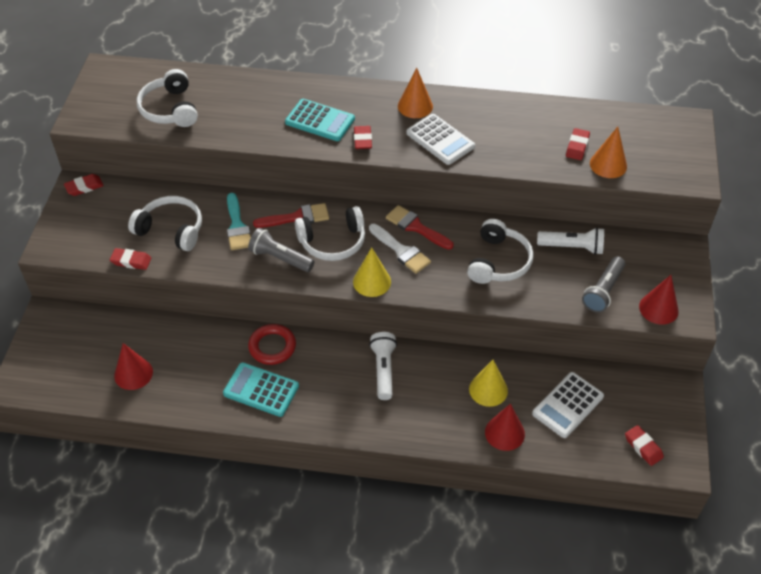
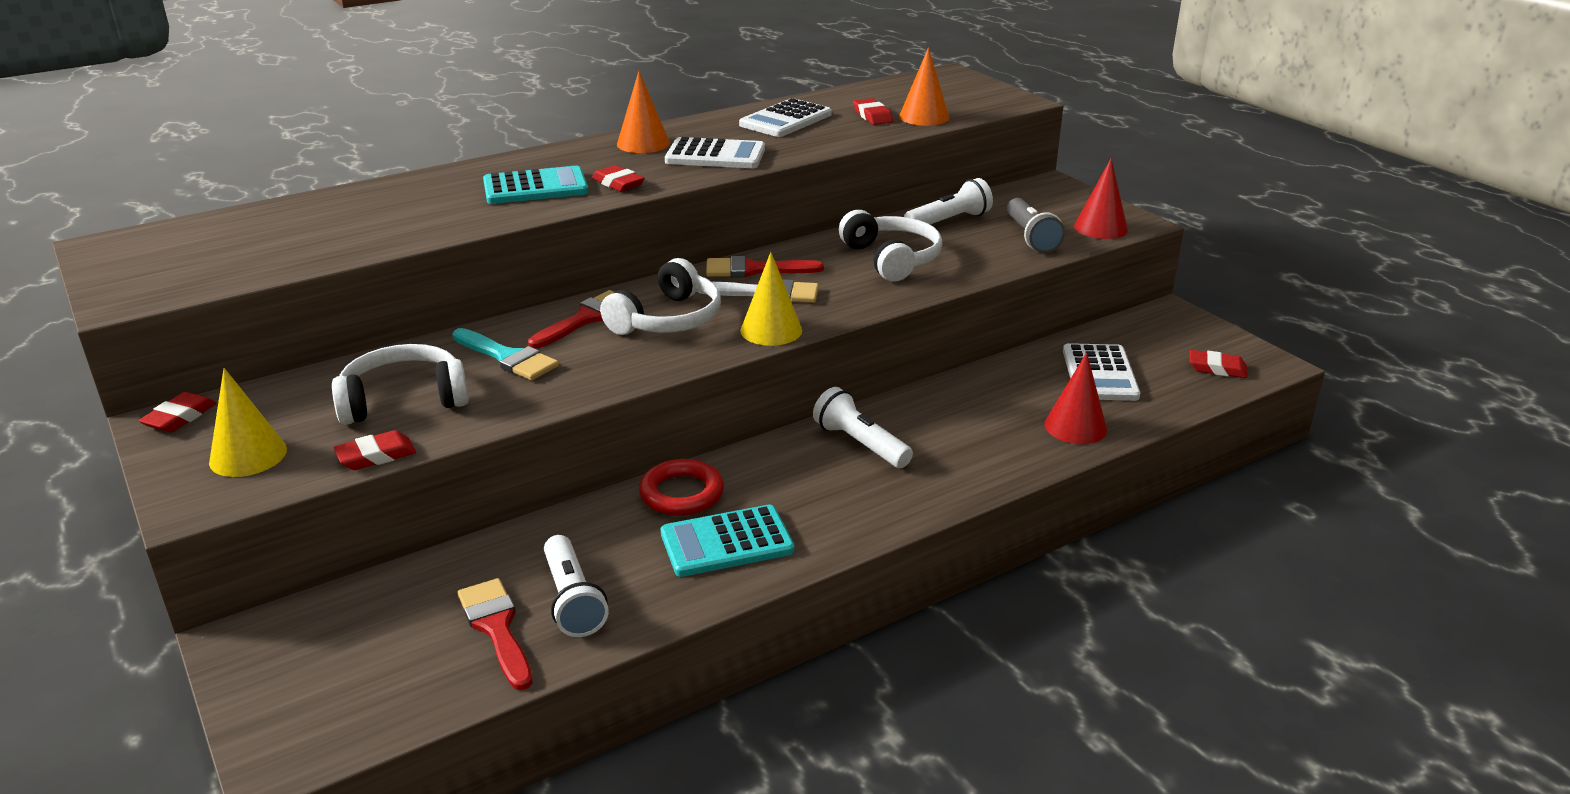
camera: 40 degrees left, 20 degrees down
red cone [114,343,153,390] -> red brush [458,578,532,690]
white headphones [137,69,198,127] -> none
grey flashlight [248,228,315,272] -> none
yellow cone [469,360,508,407] -> yellow cone moved to [209,368,287,477]
none -> white flashlight [544,535,609,637]
none -> white calculator [739,98,832,137]

